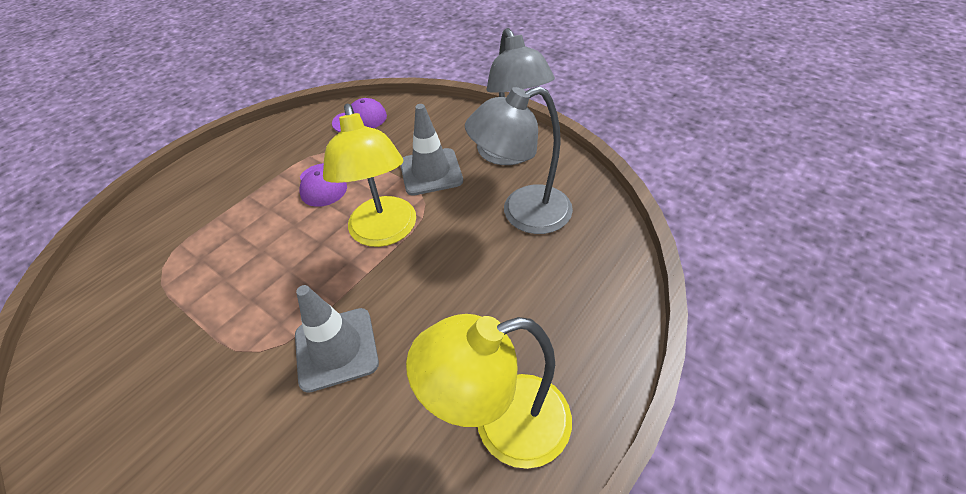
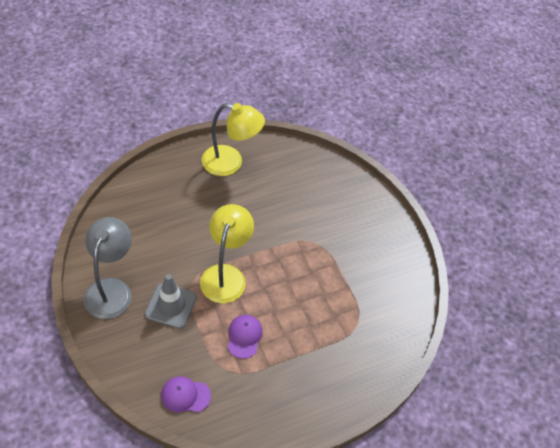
camera: 160 degrees left, 5 degrees up
grey traffic cone [295,285,379,393] -> none
grey lamp [465,86,573,234] -> none

